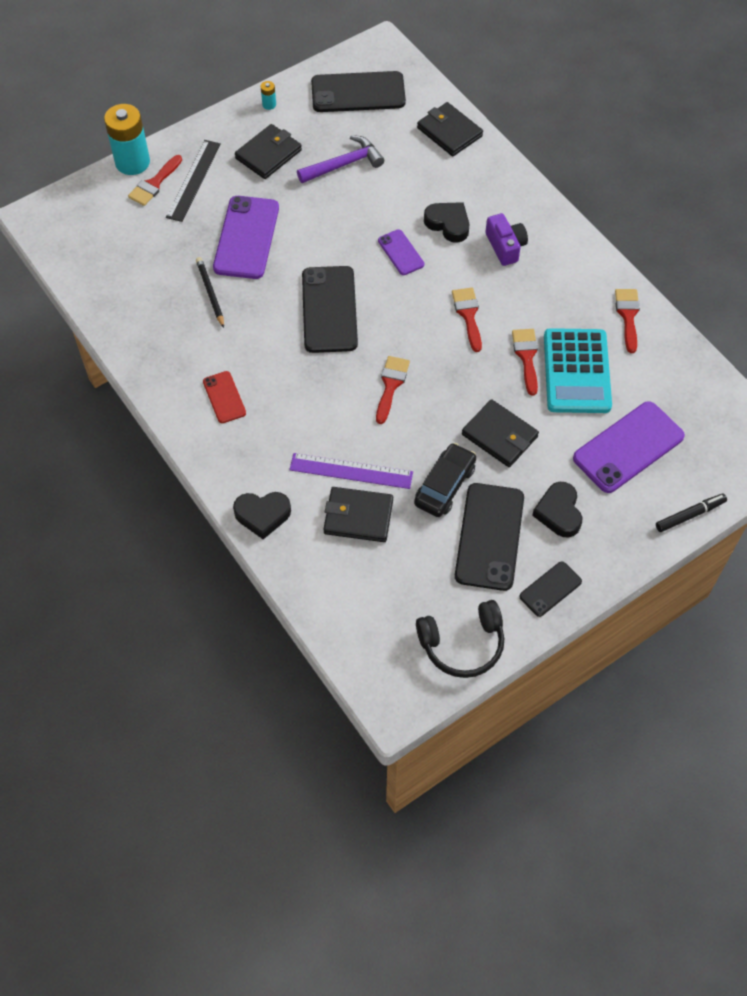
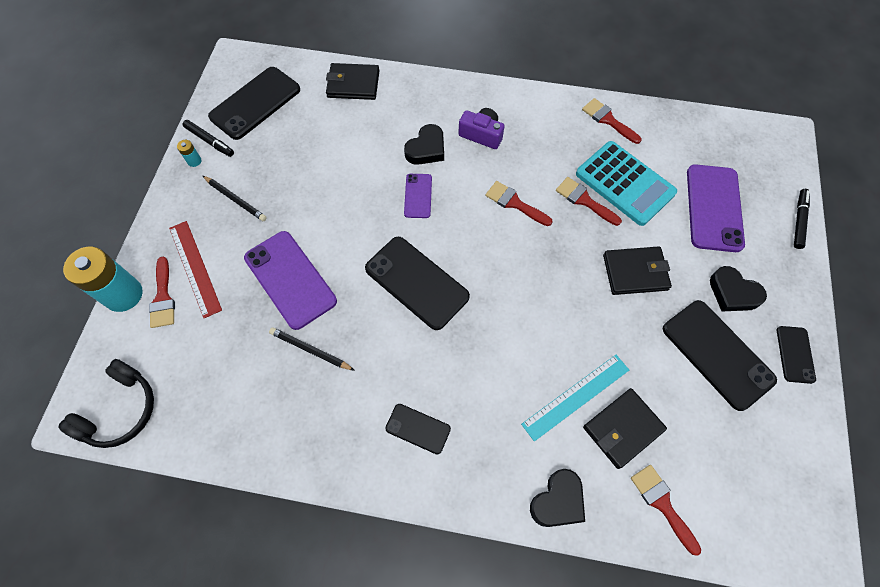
camera: 45 degrees left, 5 degrees up
black ruler [166,140,221,222] -> red ruler [169,221,222,318]
red phone [203,371,246,423] -> black phone [385,404,451,454]
black wallet [235,124,302,179] -> black pencil [203,176,267,221]
purple ruler [289,453,413,489] -> turquoise ruler [521,355,629,441]
purple hammer [297,135,384,183] -> none
red brush [376,356,410,424] -> red brush moved to [631,465,701,556]
purple phone [378,229,424,275] -> purple phone turned 75 degrees clockwise [404,174,432,218]
black car [414,443,476,517] -> none
black headphones [416,600,504,678] -> black headphones moved to [58,359,154,448]
black heart [424,202,469,243] -> black heart turned 135 degrees clockwise [404,124,444,165]
none -> black marker [183,120,234,157]

